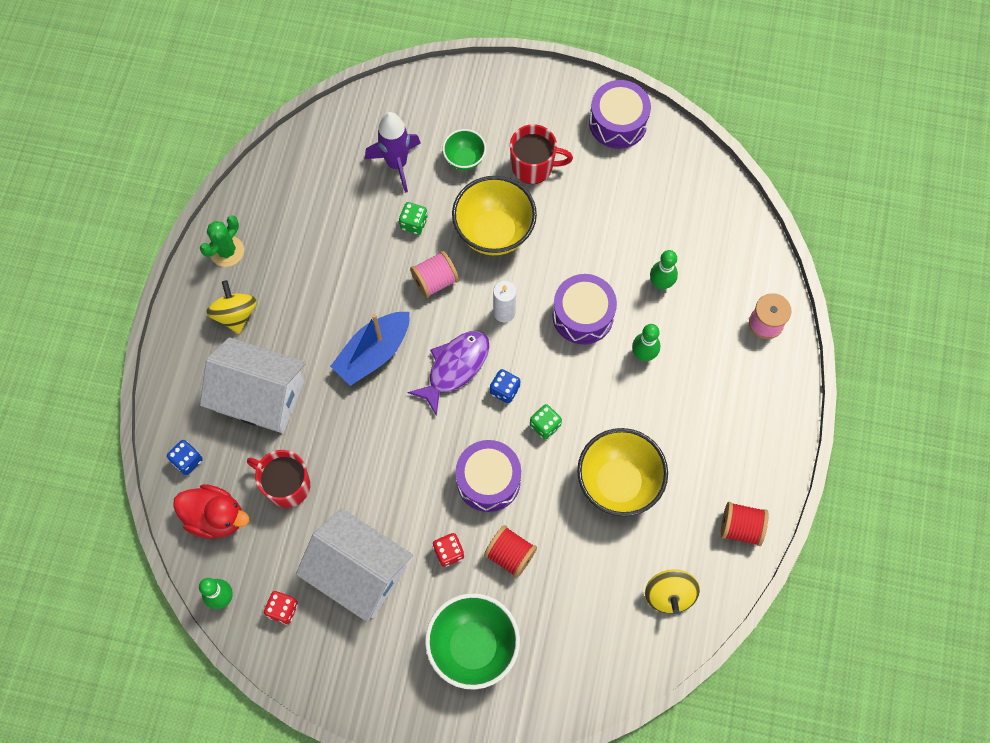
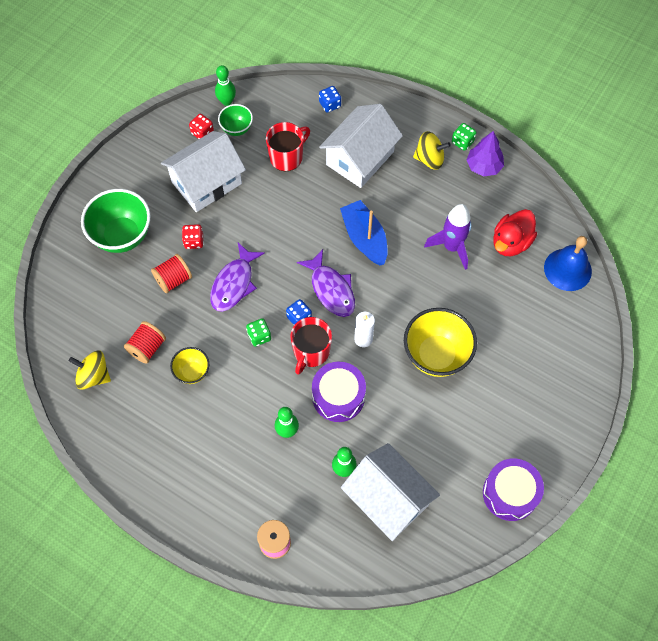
camera: 110 degrees right, 5 degrees down
red duck [173,484,249,539] -> red duck moved to [493,209,537,256]
green cactus [200,216,244,267] -> purple tree [467,131,504,177]
purple rocket [365,112,421,193] -> purple rocket moved to [424,204,471,270]
green dice [399,202,428,235] -> green dice moved to [452,123,476,151]
pink spool [410,251,459,298] -> none
green bowl [443,129,486,170] -> green bowl moved to [218,104,253,136]
purple drum [456,440,521,512] -> purple fish [210,243,265,312]
red mug [510,124,573,184] -> red mug moved to [290,317,332,375]
yellow bowl [577,428,668,516] -> yellow bowl [170,347,209,384], size x0.54
red spool [721,502,769,546] -> red spool moved to [124,321,166,364]
none -> white house [341,443,440,541]
none -> blue bell [544,236,592,291]

